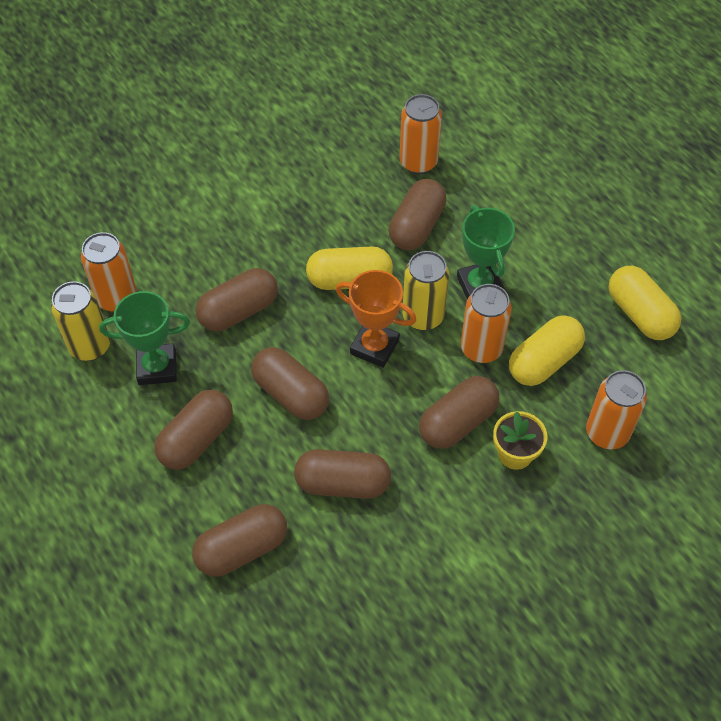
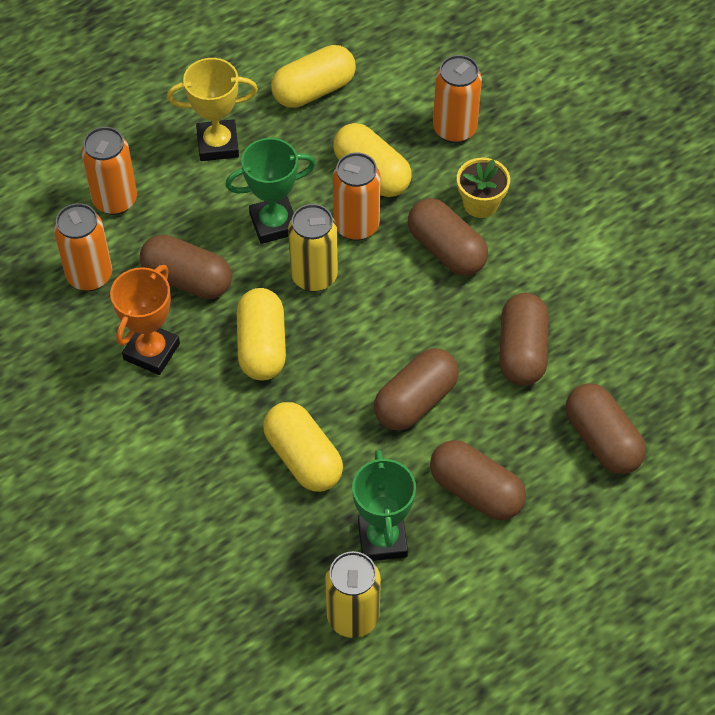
camera: 90 degrees left, 0 degrees up
orange can [81,232,137,312] -> orange can moved to [81,127,137,215]
brown capsule [196,268,278,331] -> yellow capsule [263,402,343,492]
orange trophy [335,270,416,368] -> orange trophy moved to [110,265,180,375]
none -> yellow trophy [167,58,258,161]

